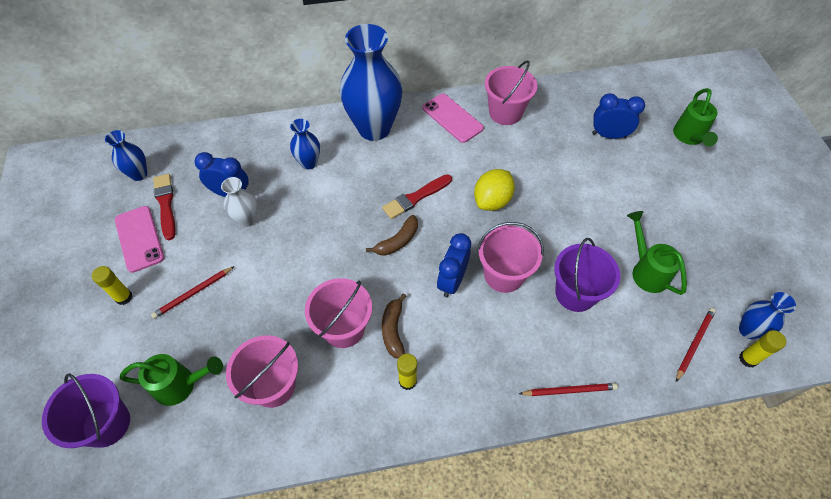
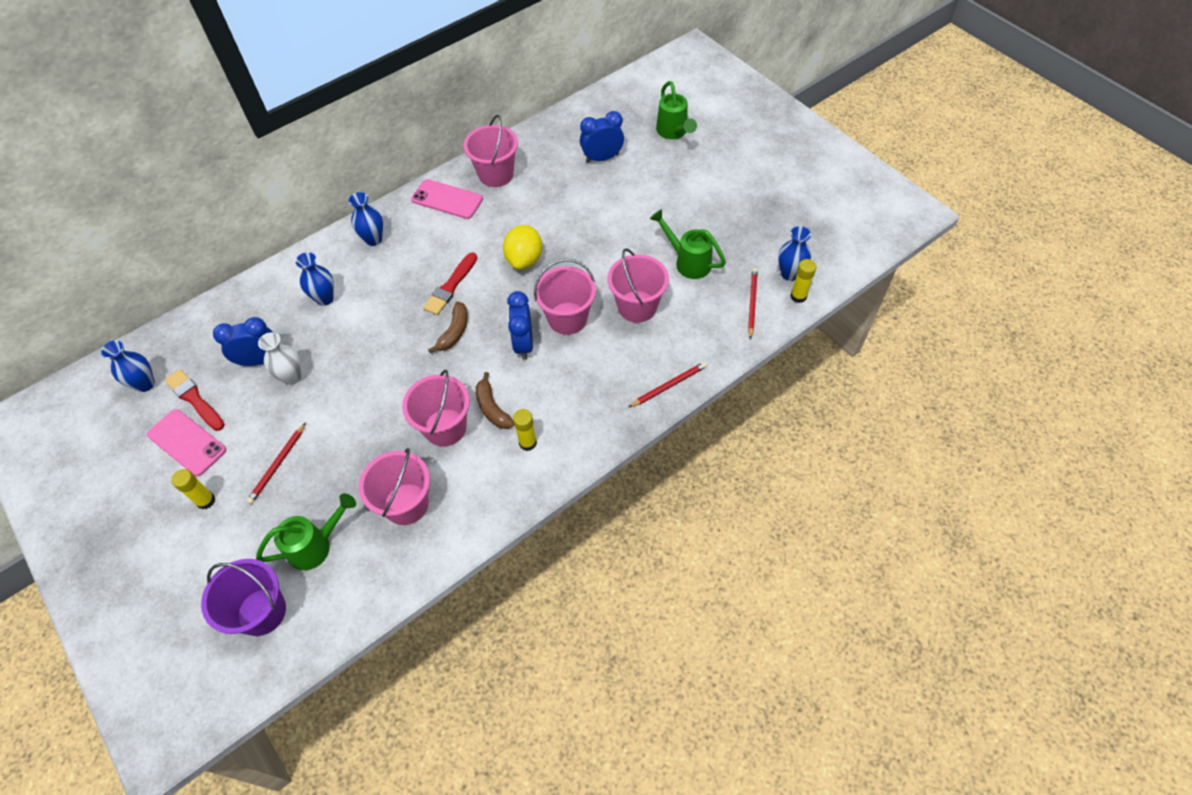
camera: 25 degrees left, 0 degrees up
blue vase [340,24,403,141] -> blue vase [349,192,383,246], size x0.47
purple bucket [554,238,621,312] -> pink bucket [608,248,669,323]

